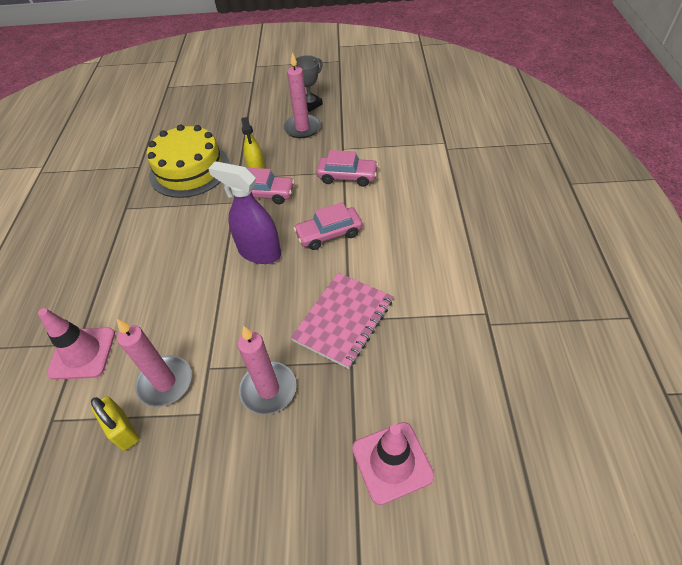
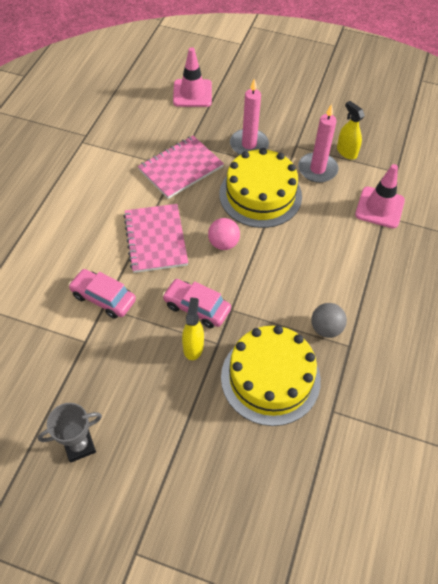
camera: 165 degrees left, 5 degrees up
yellow padlock [91,396,139,451] -> yellow spray bottle [337,101,365,160]
purple spray bottle [208,161,281,264] -> pink ball [208,218,240,250]
pink candle [284,52,321,138] -> none
pink car [293,202,363,250] -> pink notebook [123,204,188,273]
none -> yellow cake [219,148,302,228]
none -> grey ball [311,303,347,338]

